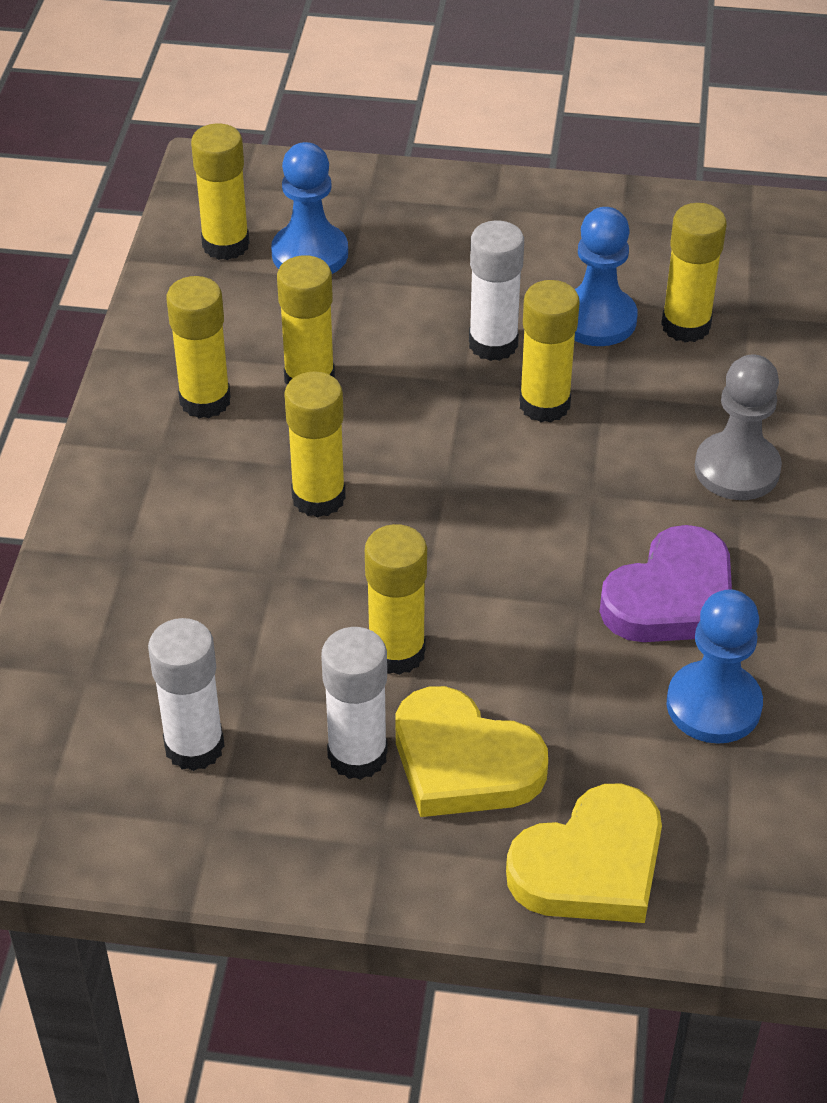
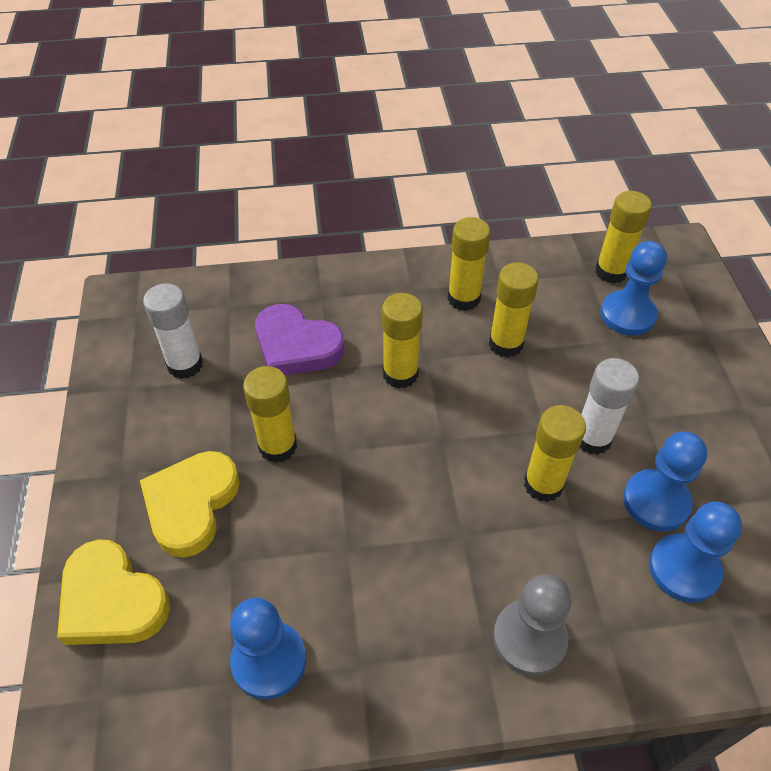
camera: 75 degrees right, 5 degrees up
white glue stick [321,627,388,780] -> none
purple heart [600,525,732,642] -> purple heart moved to [255,304,344,375]
yellow glue stick [661,203,727,343] -> blue pawn [649,502,742,603]

